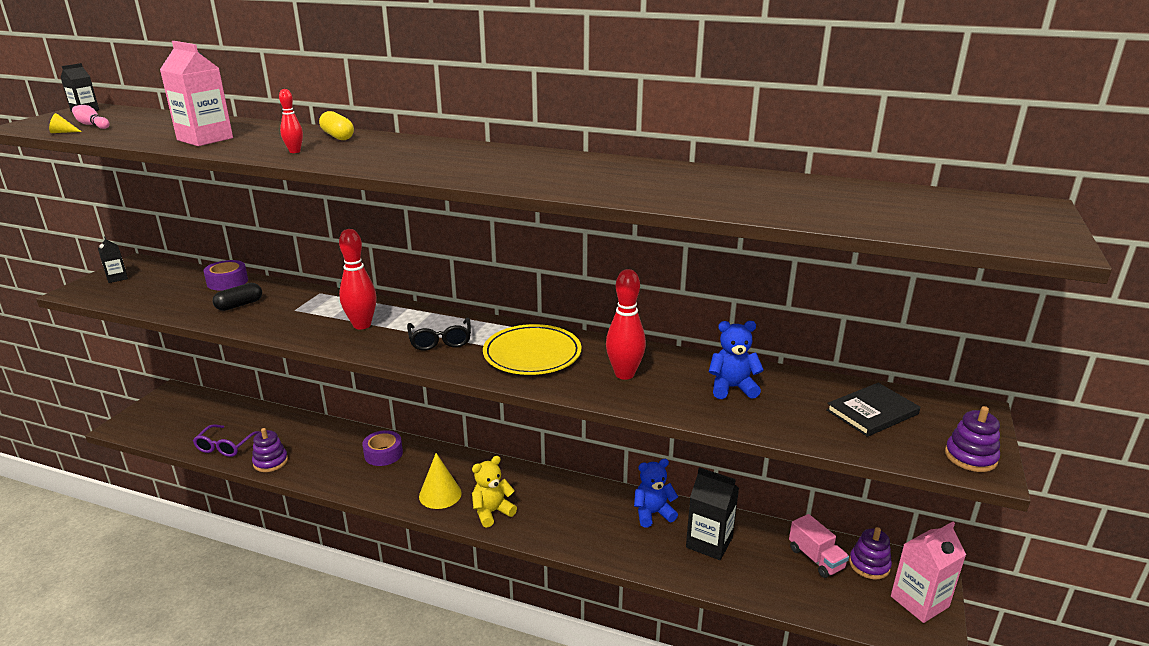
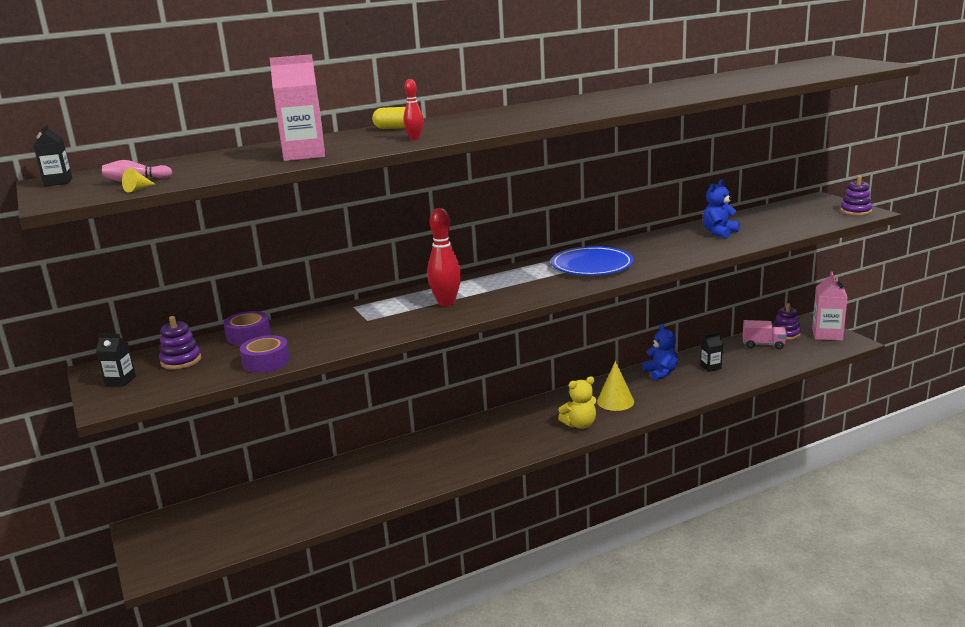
camera: 45 degrees left, 5 degrees down
purple glasses [193,424,260,457] -> none
black capsule [213,283,262,311] -> none
purple stacking toy [252,428,288,472] -> purple stacking toy moved to [159,316,201,369]
purple tape [362,430,403,466] -> purple tape moved to [240,335,290,373]
black glasses [407,318,471,350] -> none
yellow cone [419,453,462,509] -> yellow cone moved to [597,361,634,411]
yellow teddy bear [472,456,517,528] -> yellow teddy bear turned 120 degrees counterclockwise [558,376,596,429]
yellow plate [483,324,582,375] -> blue plate [551,246,633,275]
red bowling pin [606,269,646,380] -> none
blue teddy bear [634,459,678,527] -> blue teddy bear turned 135 degrees clockwise [642,324,678,381]
black carton [686,467,739,560] -> black carton [700,333,723,372], size x0.55
black book [826,383,920,437] -> none

